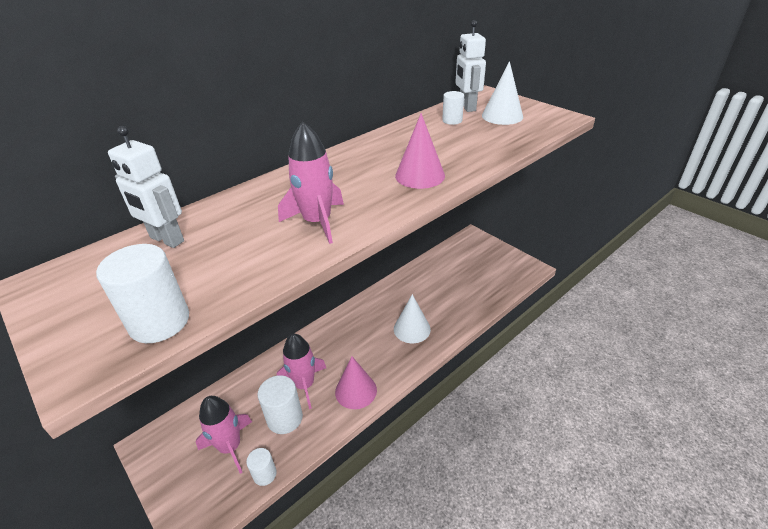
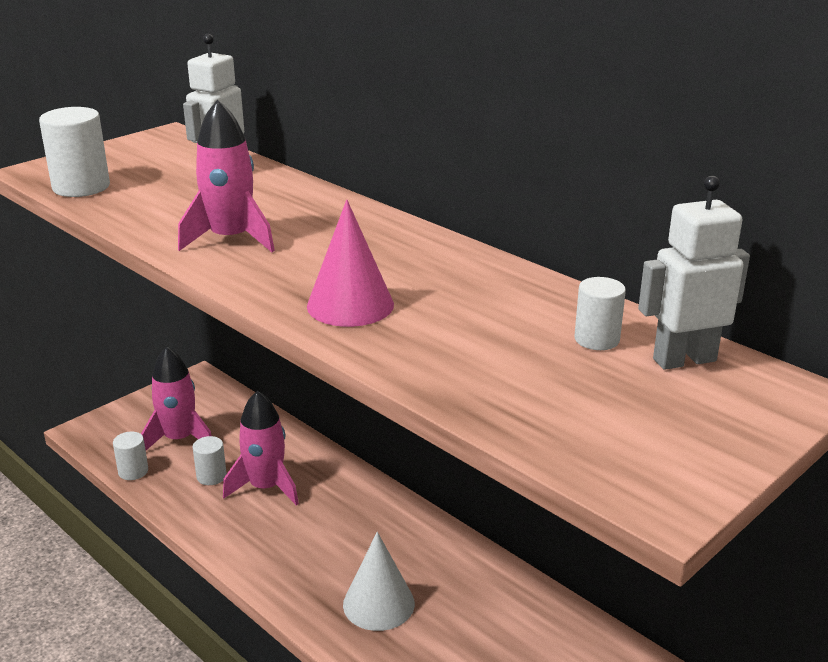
camera: 85 degrees right, 10 degrees down
white cylinder [258,375,303,434] -> white cylinder [193,436,227,485], size x0.60
pink cone [335,356,377,409] -> none
white cone [482,61,523,125] -> none

